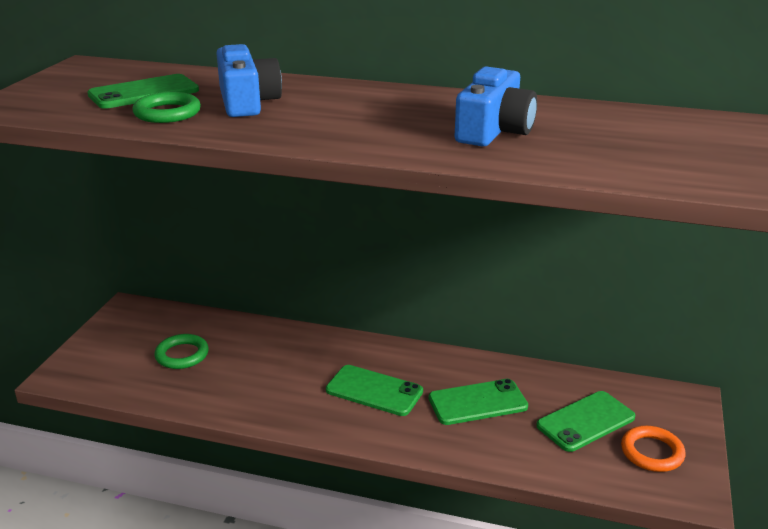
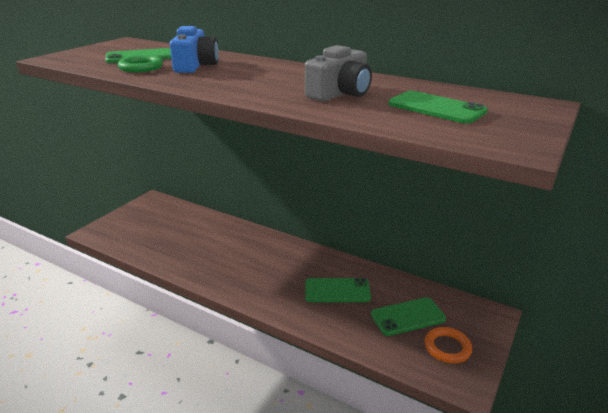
camera: 15 degrees right, 0 degrees up
green ring [154,334,209,369] -> none
green phone [326,365,423,416] -> green phone moved to [389,91,488,124]
blue camera [454,66,537,146] -> grey camera [305,45,372,101]

